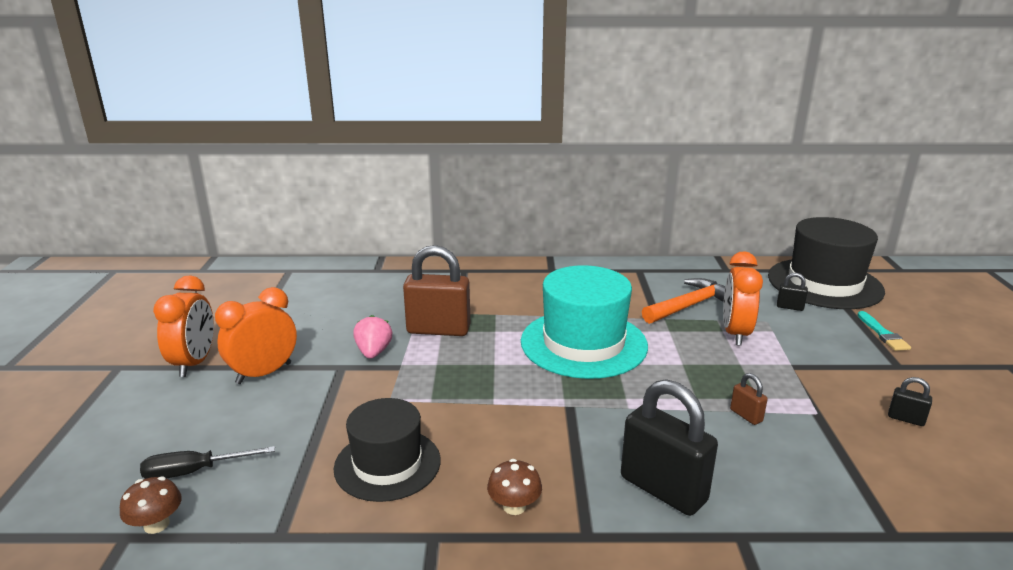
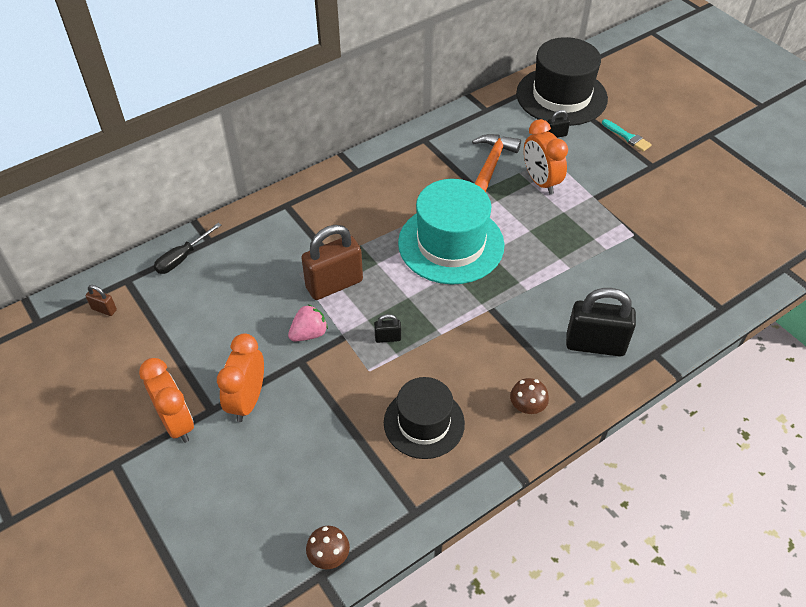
camera: 35 degrees left, 25 degrees up
black screwdriver [140,446,275,479] -> black screwdriver moved to [154,223,221,274]
pink strawberry [353,315,393,359] -> pink strawberry turned 90 degrees clockwise [288,305,328,342]
brown padlock [730,373,768,425] -> brown padlock moved to [85,285,117,316]
black padlock [888,377,932,426] -> black padlock moved to [374,314,401,343]

